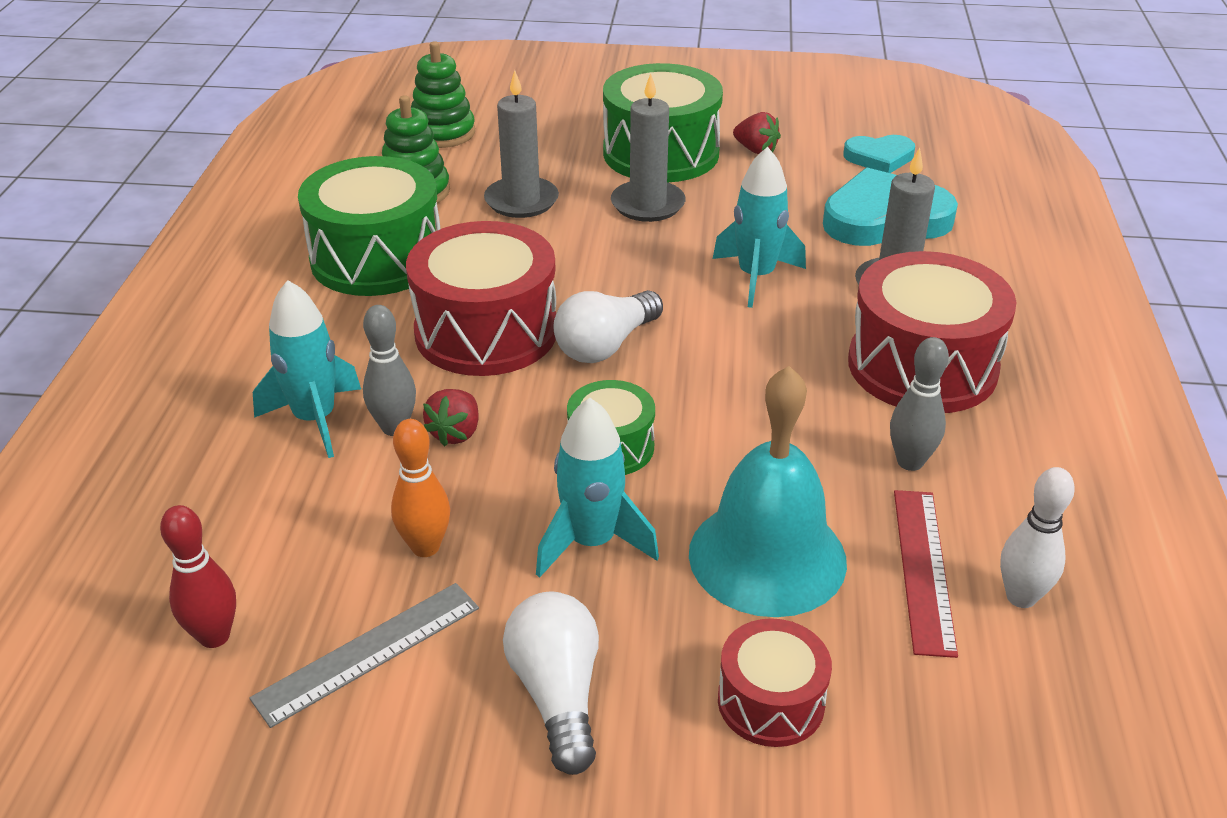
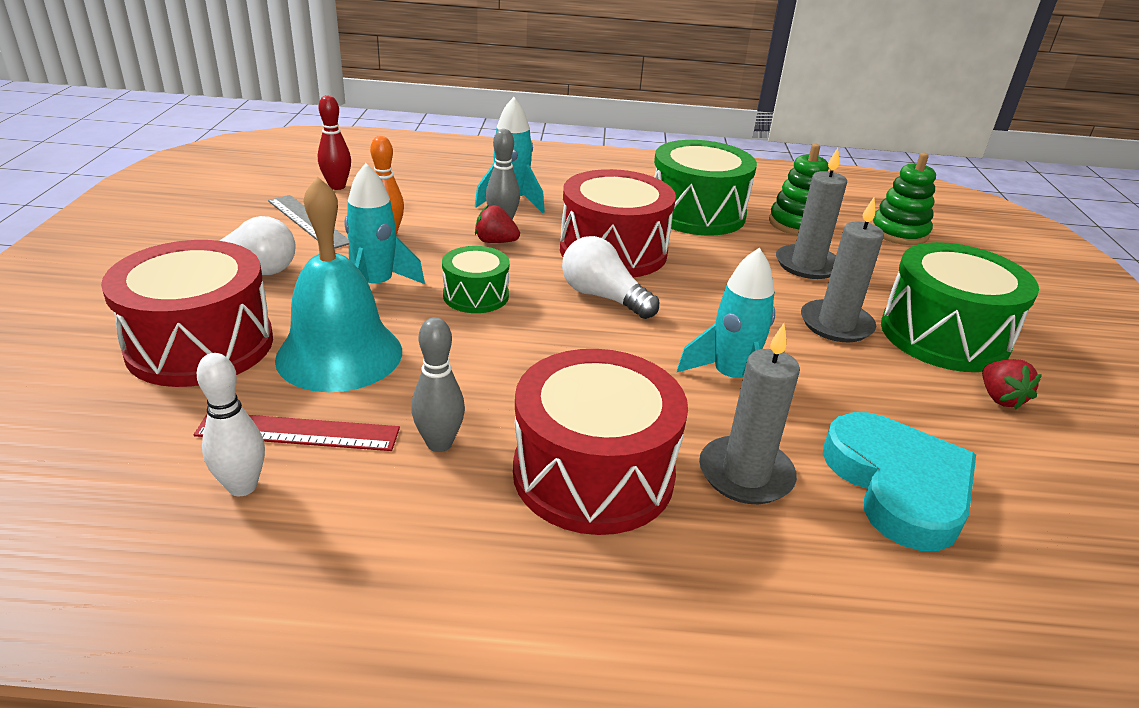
camera: 85 degrees right, 5 degrees down
red drum [718,618,832,747] -> red drum [101,240,273,387], size x1.85
red strawberry [733,112,781,154] -> red strawberry turned 45 degrees counterclockwise [982,359,1042,410]
turquoise heart [843,135,915,173] -> none

